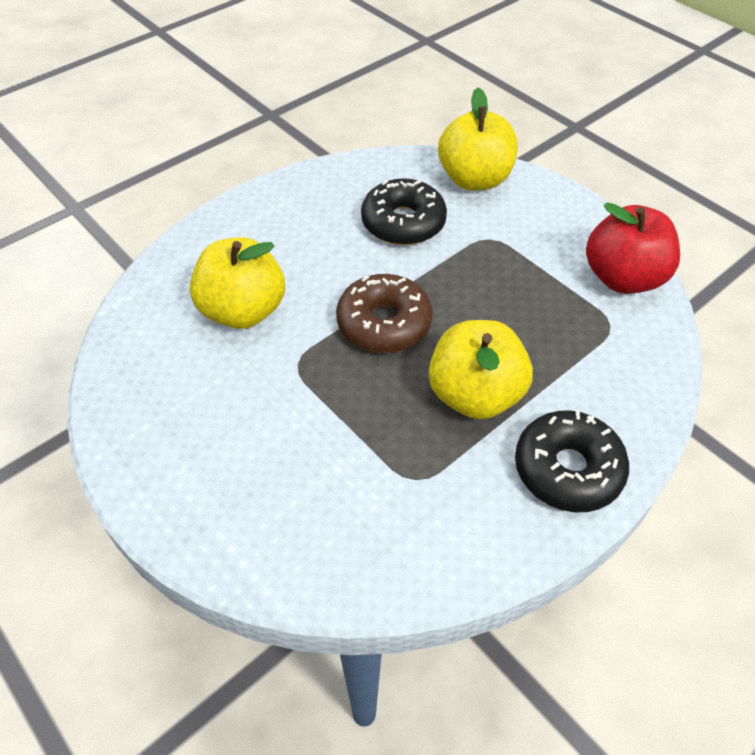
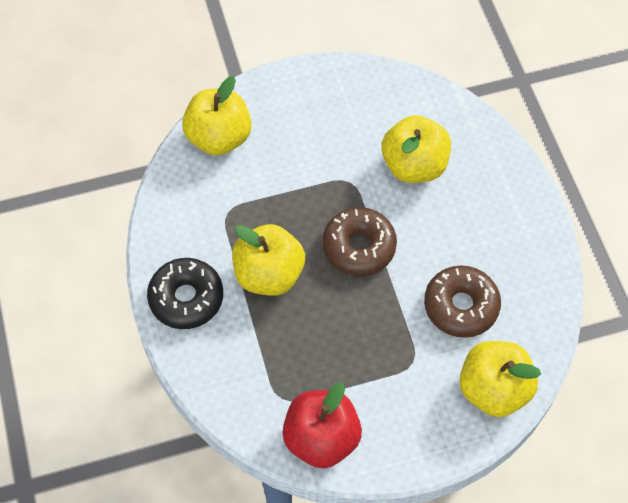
camera: 115 degrees right, 10 degrees up
black donut [361,178,447,245] -> brown donut [424,265,501,338]
none -> yellow apple [182,76,252,156]

